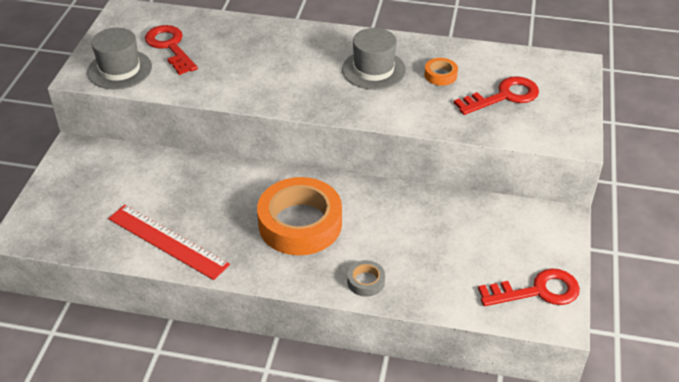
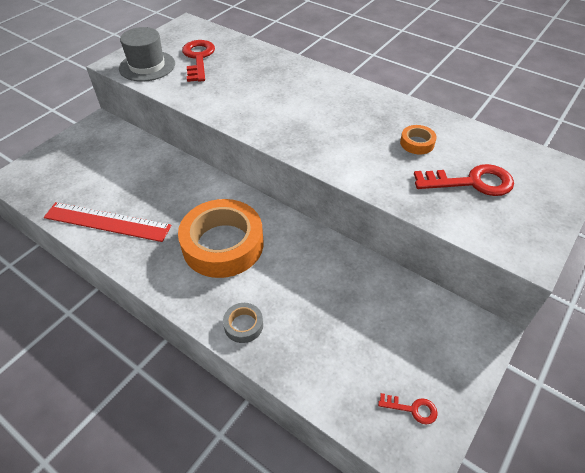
camera: 25 degrees right, 5 degrees up
red ruler [108,205,230,280] -> red ruler turned 45 degrees counterclockwise [44,202,172,242]
grey hat [342,28,406,90] -> none
red key [478,268,580,306] -> red key [378,393,438,425], size x0.49

